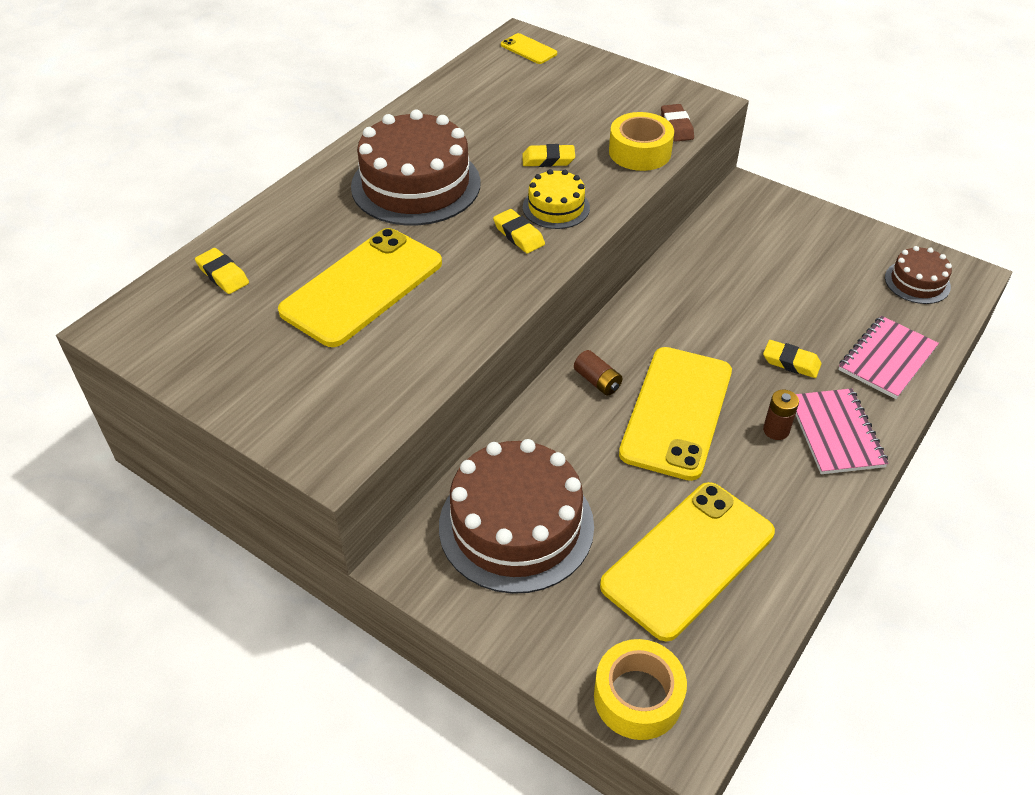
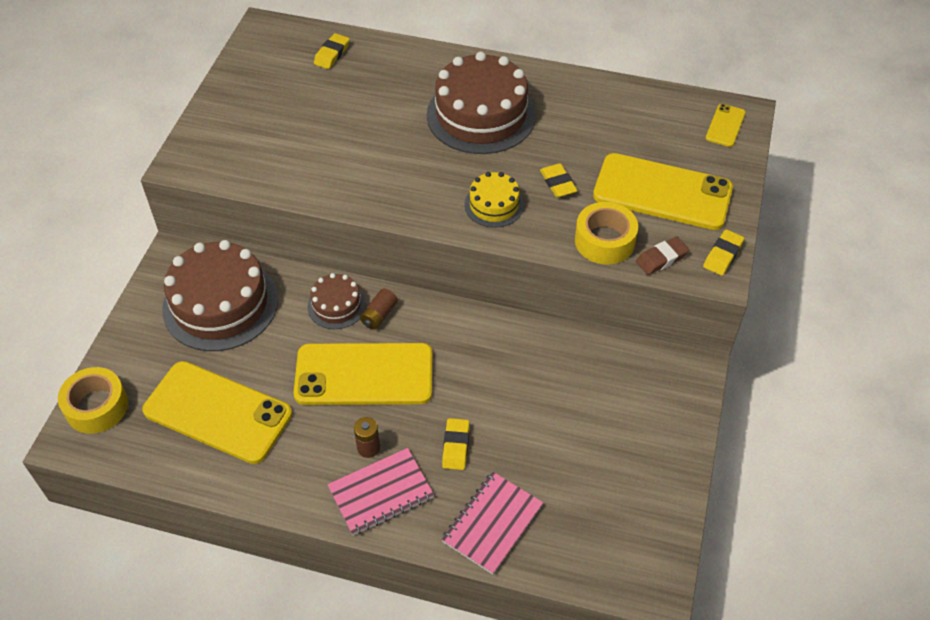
camera: 70 degrees right, 5 degrees up
yellow phone [278,228,442,347] -> yellow phone moved to [593,153,733,230]
yellow eraser [493,209,545,254] -> yellow eraser moved to [703,229,744,276]
pink notebook [838,316,939,399] -> pink notebook turned 75 degrees counterclockwise [441,472,543,574]
brown cake [885,246,952,304] -> brown cake moved to [308,273,366,329]

